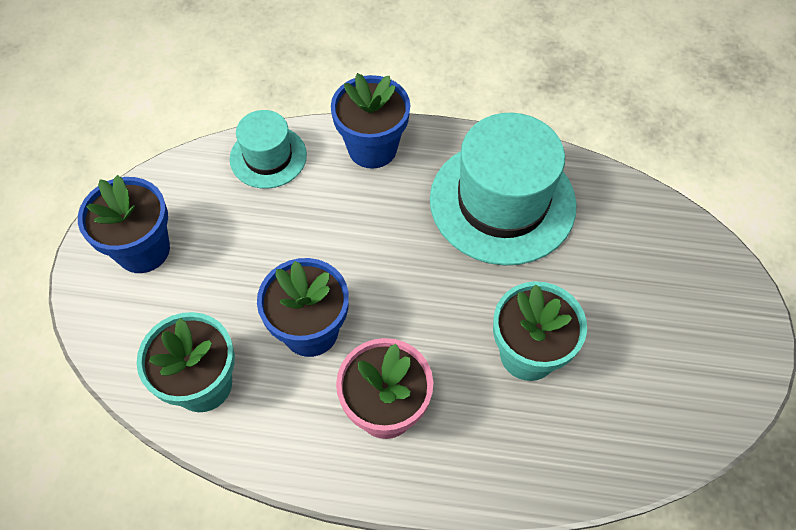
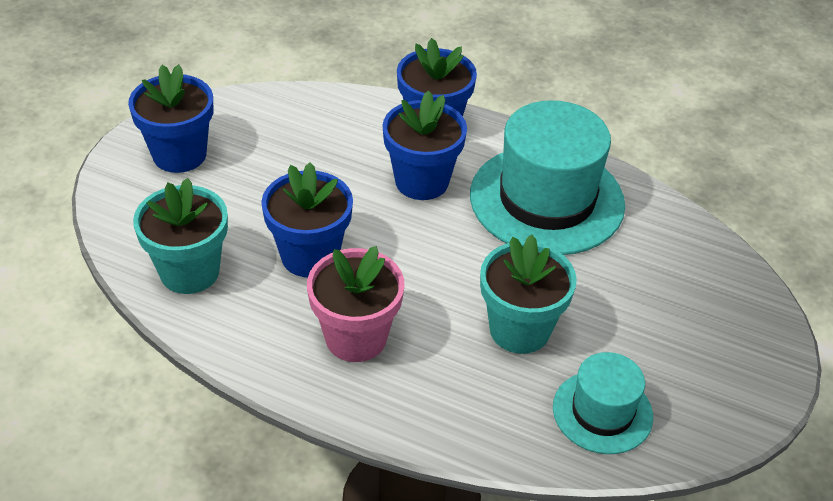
camera: 15 degrees right, 15 degrees down
turquoise hat [230,110,307,189] -> turquoise hat moved to [553,352,653,454]
none -> blue flower pot [382,91,467,200]

